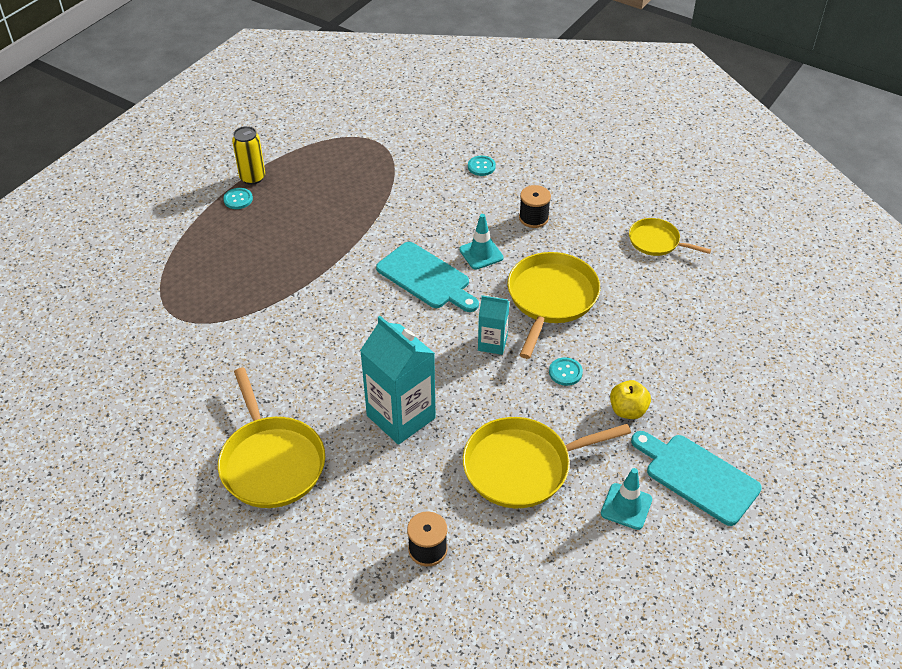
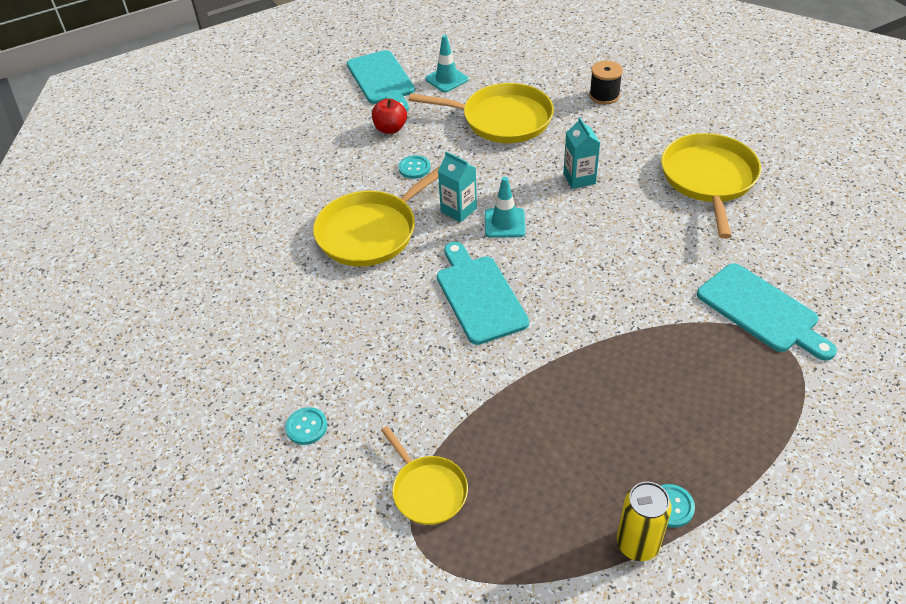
camera: 150 degrees left, 0 degrees up
turquoise carton [360,316,436,445] -> turquoise carton [563,117,600,189], size x0.54
turquoise traffic cone [459,214,504,270] -> turquoise traffic cone moved to [485,177,525,238]
black spool [519,185,551,228] -> none
yellow apple [610,380,651,419] -> red apple [372,98,407,134]
yellow pan [629,218,711,256] -> yellow pan moved to [381,426,468,525]
none -> turquoise cutting board [697,263,837,361]

